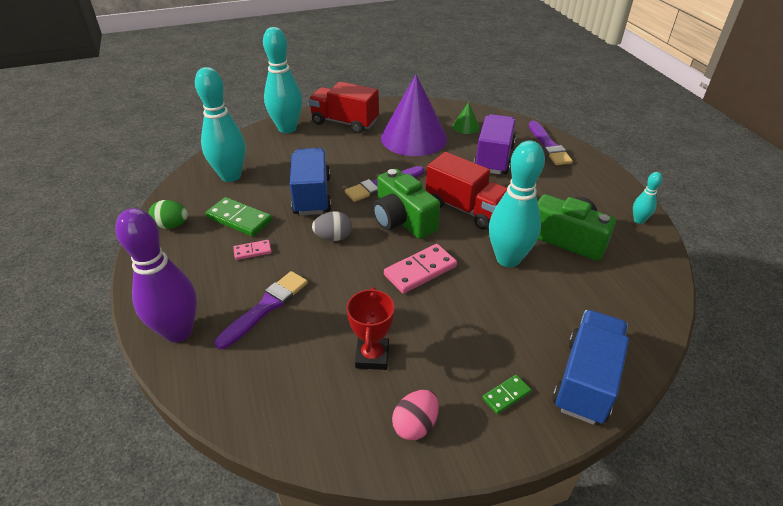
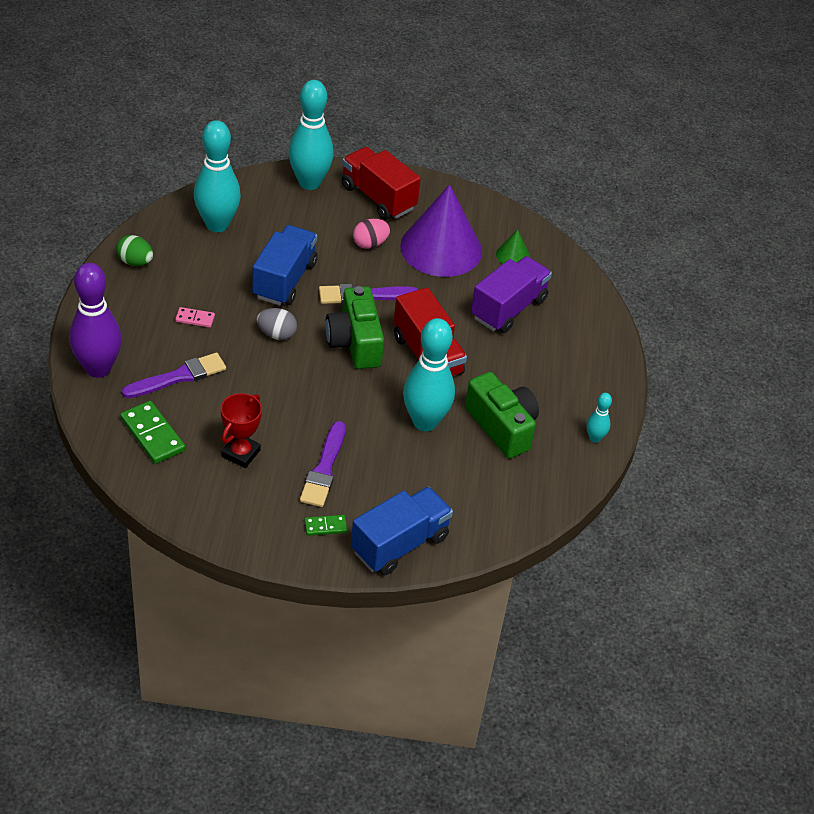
camera: 20 degrees right, 5 degrees up
green domino [205,197,272,237] -> green domino moved to [120,401,186,464]
pink domino [384,244,457,294] -> none
pink egg [392,390,439,440] -> pink egg moved to [353,219,390,249]
purple brush [529,121,573,165] -> purple brush moved to [300,421,346,507]

